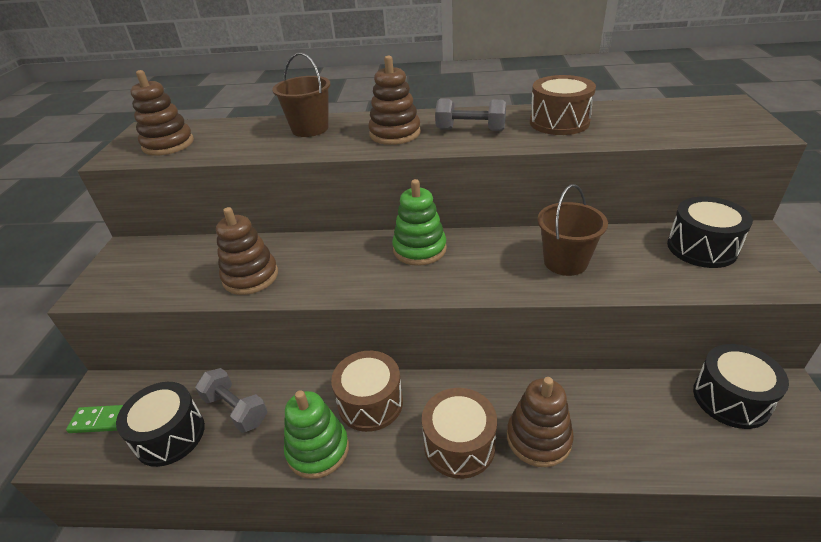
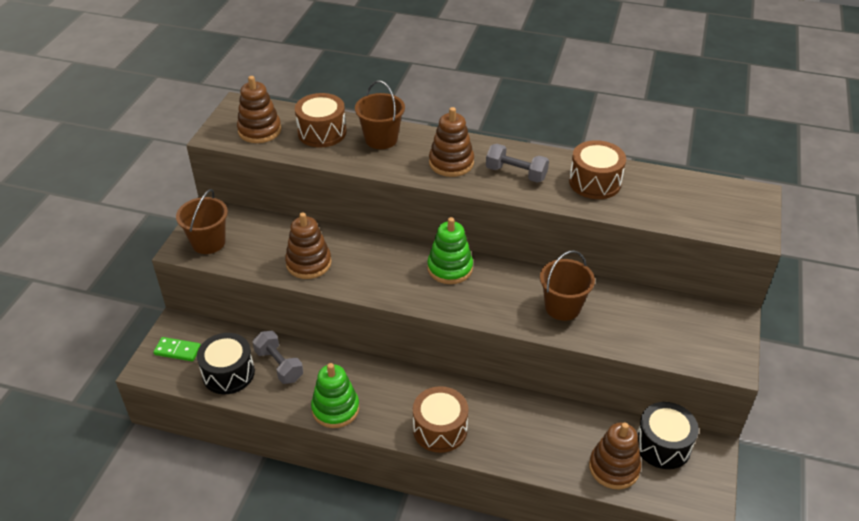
camera: 10 degrees right, 5 degrees up
brown drum [331,351,403,432] -> brown drum moved to [295,93,346,147]
brown stacking toy [507,377,574,467] -> brown stacking toy moved to [589,423,641,489]
black drum [667,196,753,268] -> none
none -> brown bucket [176,189,228,254]

